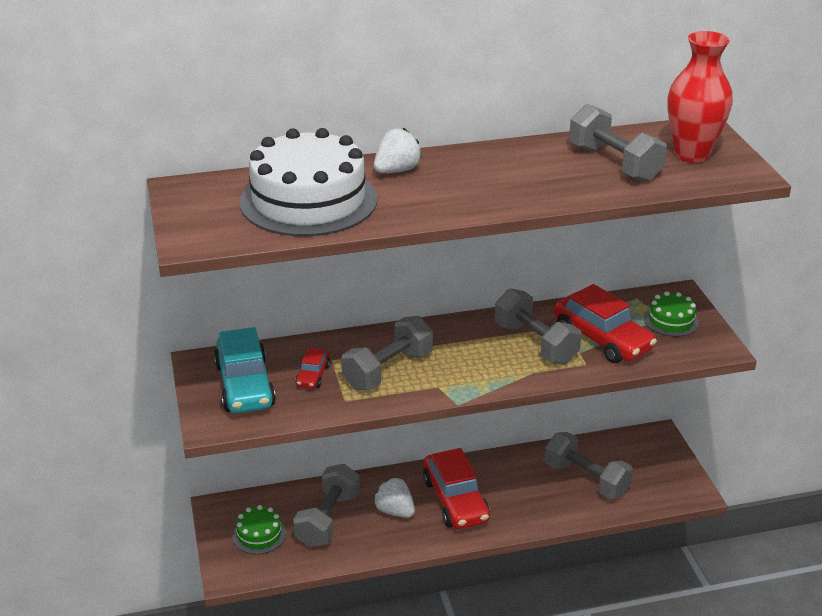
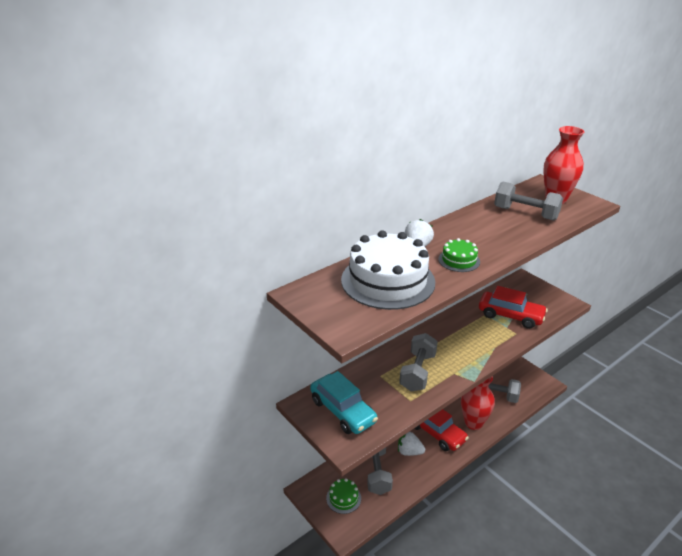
camera: 25 degrees left, 0 degrees up
red car [296,348,330,389] -> none
grey dumbbell [495,288,581,364] -> none
green cake [644,291,699,337] -> green cake moved to [438,238,480,272]
none -> red vase [461,376,495,430]

